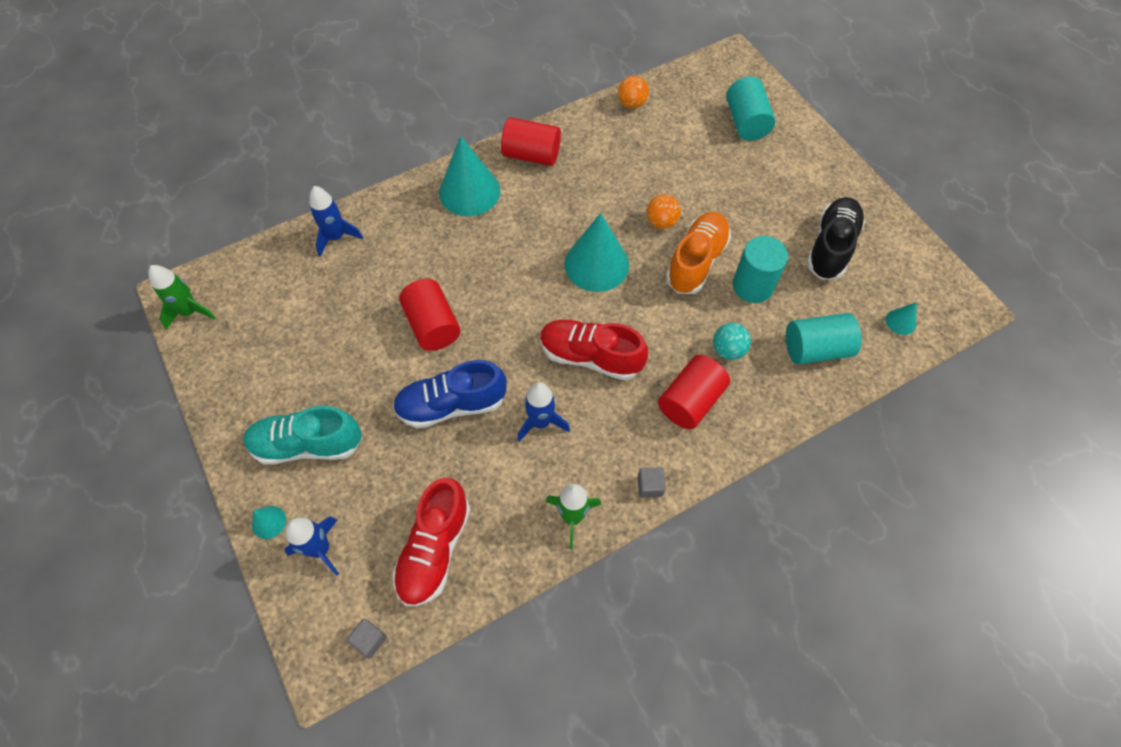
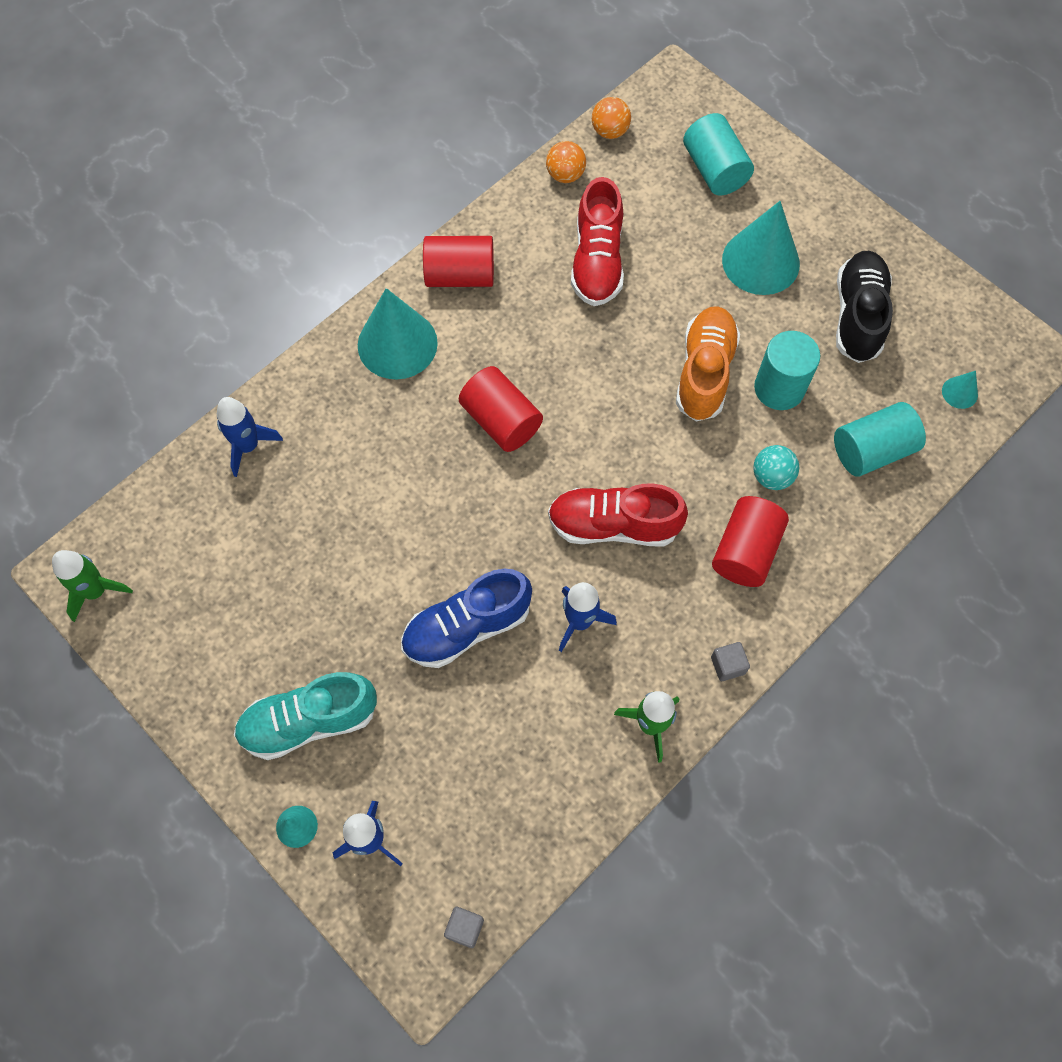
camera: 15 degrees left, 5 degrees up
red shoe [392,478,470,606] -> red shoe moved to [571,177,624,306]
red cylinder [399,279,460,351] -> red cylinder moved to [459,366,543,452]
turquoise cone [564,213,629,292] -> turquoise cone moved to [722,201,800,295]
orange ball [647,194,681,229] -> orange ball moved to [592,97,631,139]

